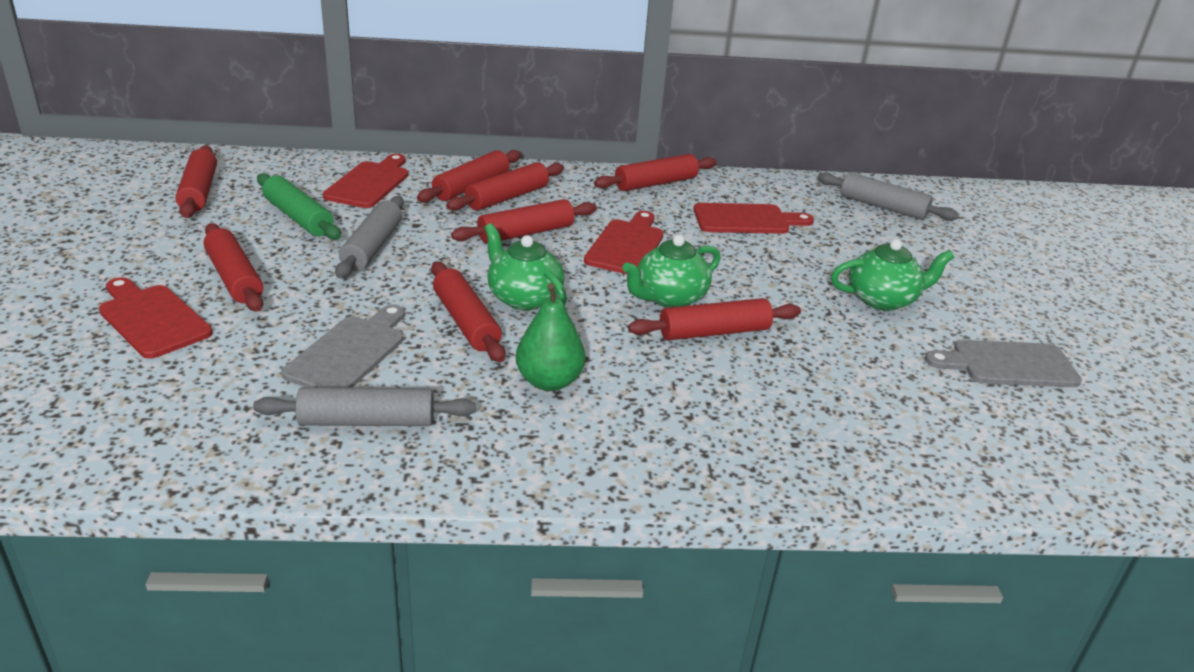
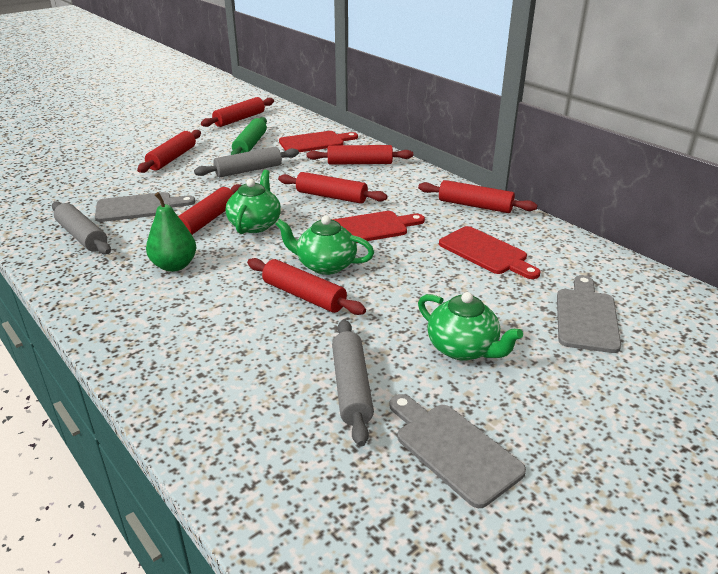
camera: 55 degrees right, 0 degrees up
red cutting board [99,277,213,359] -> none
red rolling pin [446,162,564,211] -> none
grey rolling pin [817,172,959,221] -> grey rolling pin moved to [332,319,374,447]
none -> grey cutting board [557,275,621,353]

